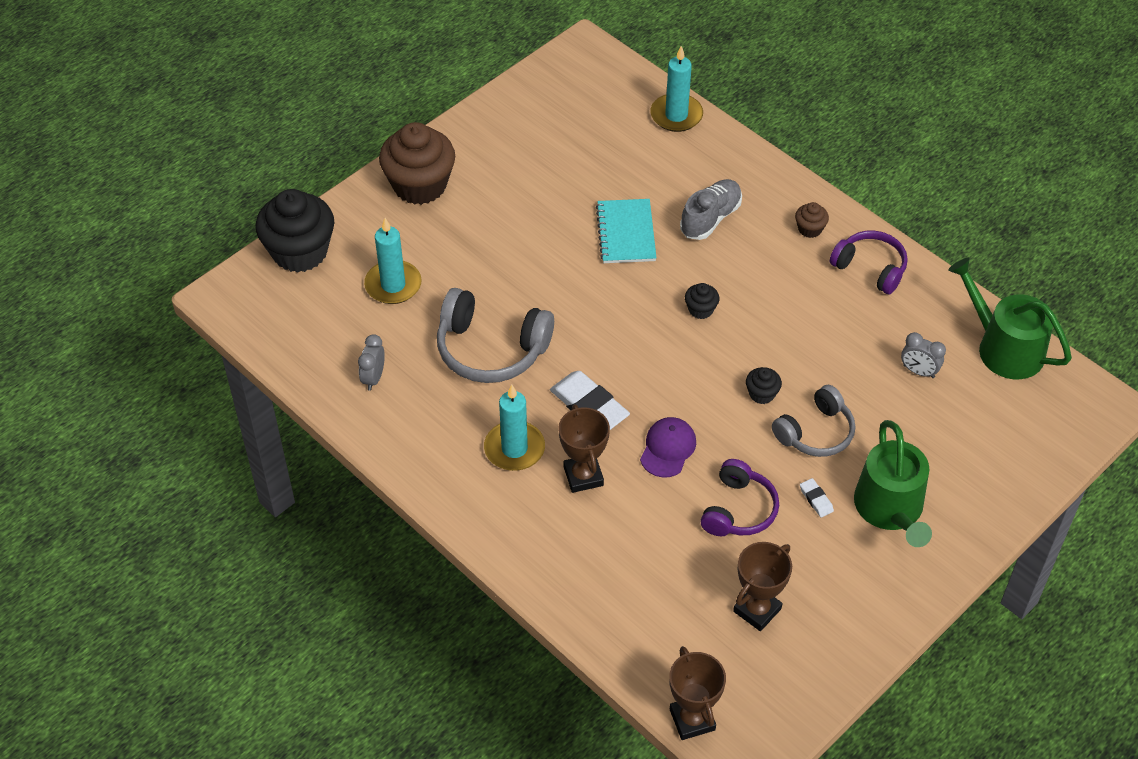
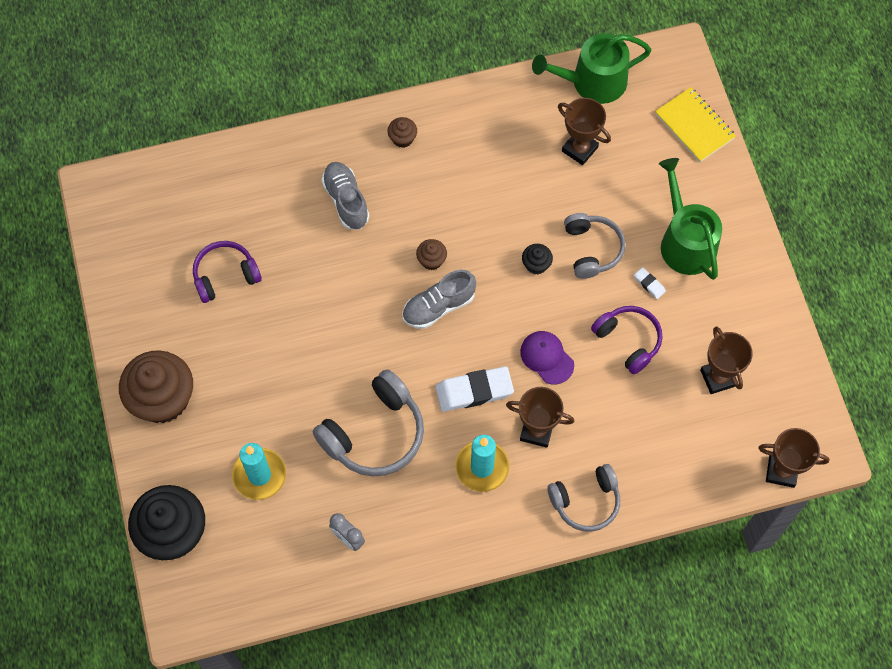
camera: 60 degrees left, 15 degrees up
turquoise notebook [596,199,657,263] -> none
turquoise candle [650,46,703,132] -> none
black cupcake [685,283,719,319] -> brown cupcake [416,239,447,270]
white eraser [800,478,834,517] -> white eraser turned 45 degrees clockwise [634,267,666,299]
purple headphones [830,231,908,294] -> purple headphones moved to [193,241,262,303]
green watering can [854,420,932,547] -> green watering can turned 135 degrees counterclockwise [659,158,722,280]
grey clock [901,332,946,378] -> brown trophy [558,98,611,165]
none -> grey shoe [402,270,476,329]
none -> grey headphones [547,464,620,532]
none -> yellow notebook [655,87,736,162]

